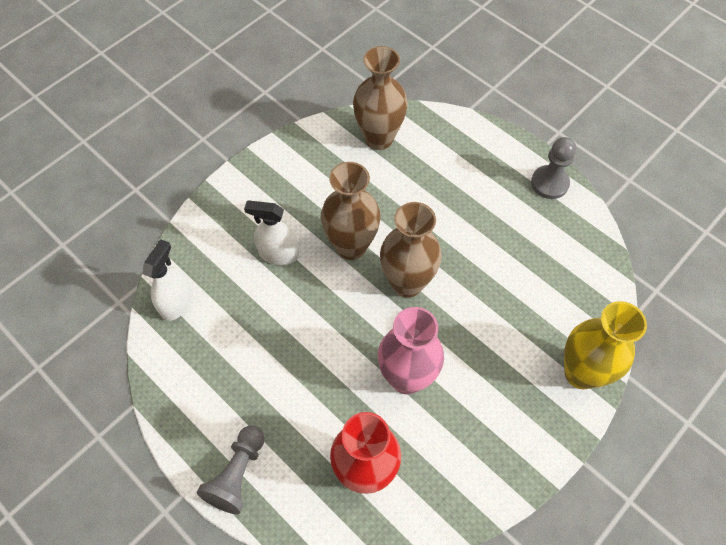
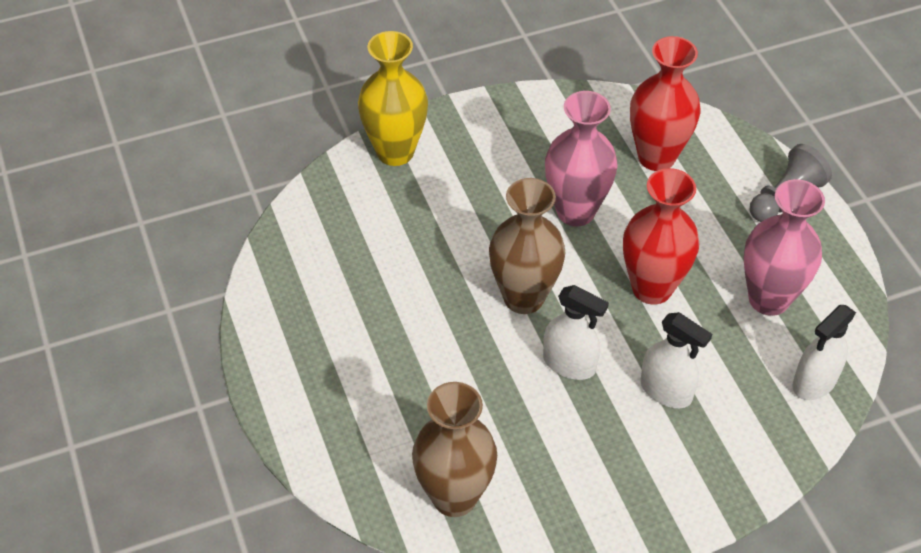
camera: 155 degrees left, 10 degrees down
brown vase [321,162,381,260] -> white spray bottle [543,285,609,380]
grey pawn [531,137,576,199] -> none
none -> red vase [623,168,699,305]
none -> pink vase [743,179,825,316]

